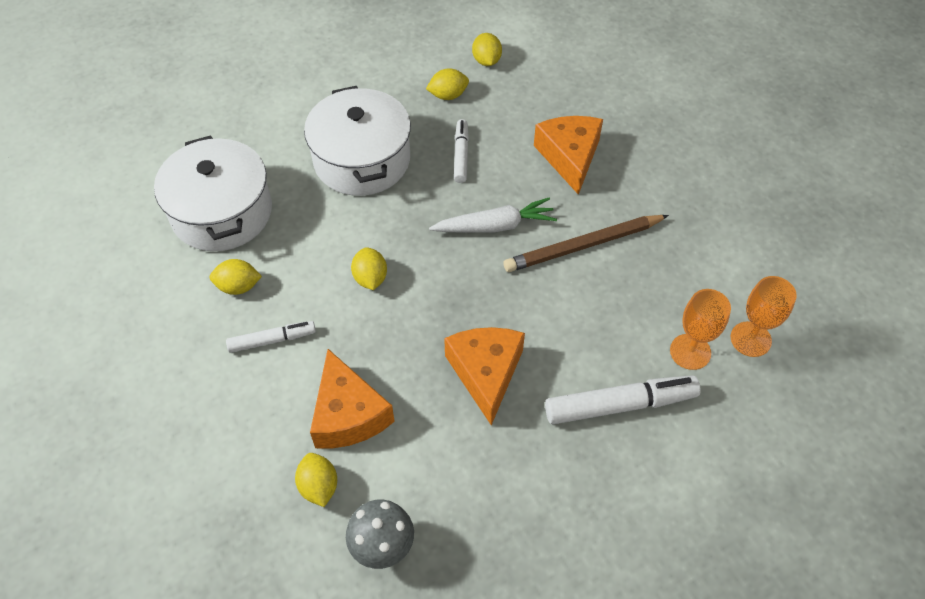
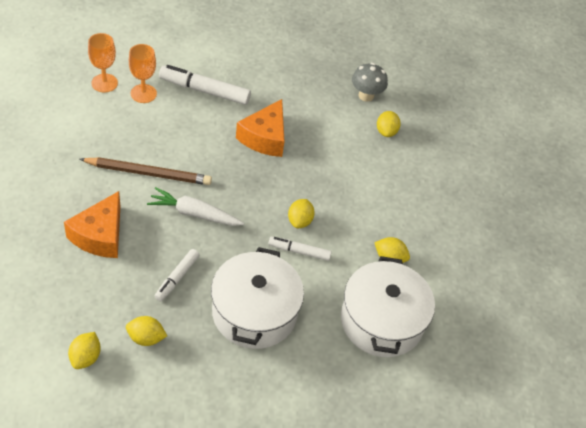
camera: 160 degrees left, 5 degrees down
white marker [226,321,316,353] -> white marker moved to [268,237,332,261]
orange cheese [310,349,395,449] -> none

